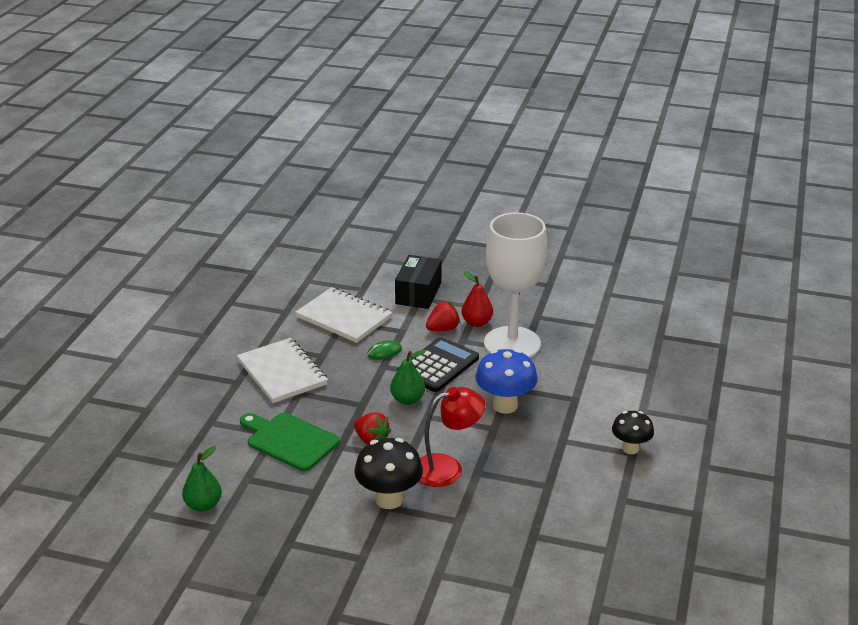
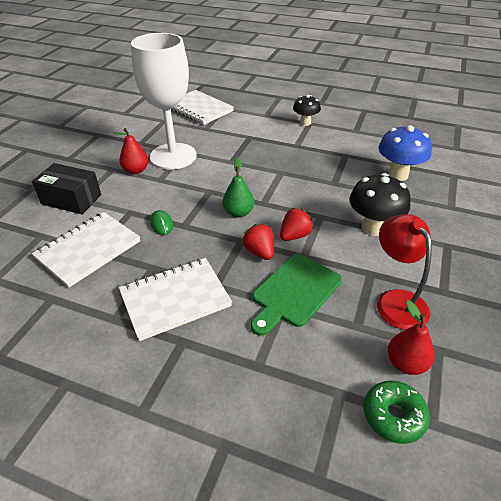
camera: 85 degrees left, 10 degrees up
green pear [182,446,222,511] -> red pear [388,300,434,375]
black calculator [397,337,479,392] -> none
red lamp [419,387,485,487] -> red lamp moved to [377,214,432,330]
red strawberry [426,301,460,331] -> red strawberry moved to [242,224,274,260]
blue mushroom [475,349,538,414] -> blue mushroom moved to [378,125,432,181]
none -> white notebook [171,90,234,125]
none -> green donut [364,381,430,444]

